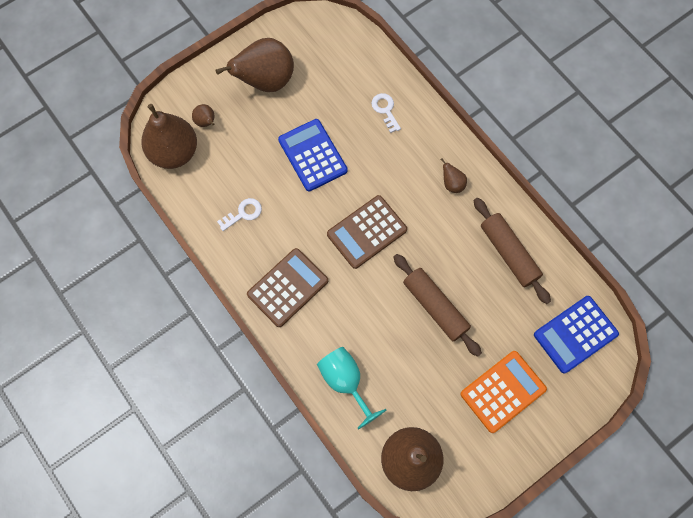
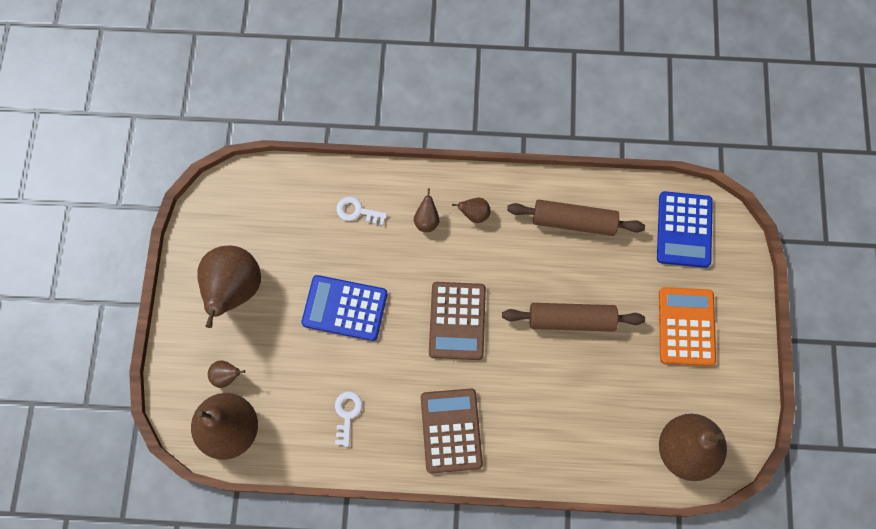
camera: 50 degrees left, 0 degrees up
turquoise goblet [317,347,386,430] -> none
none -> brown pear [414,188,439,232]

